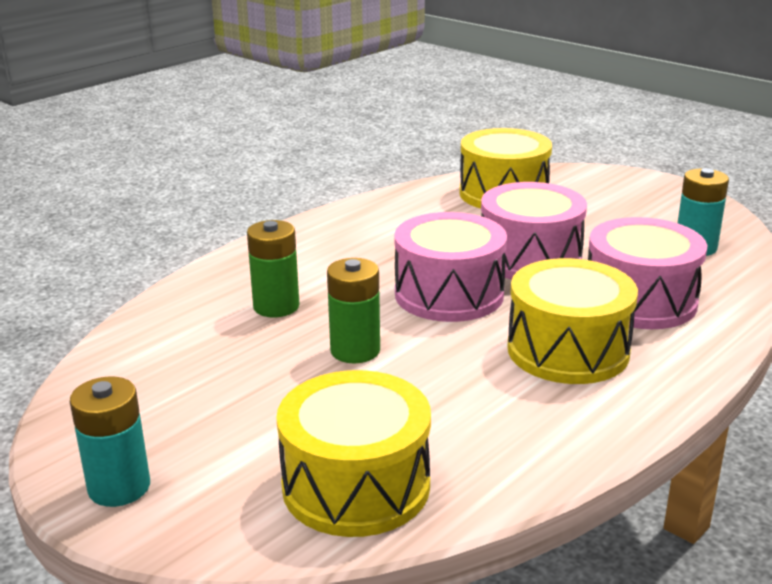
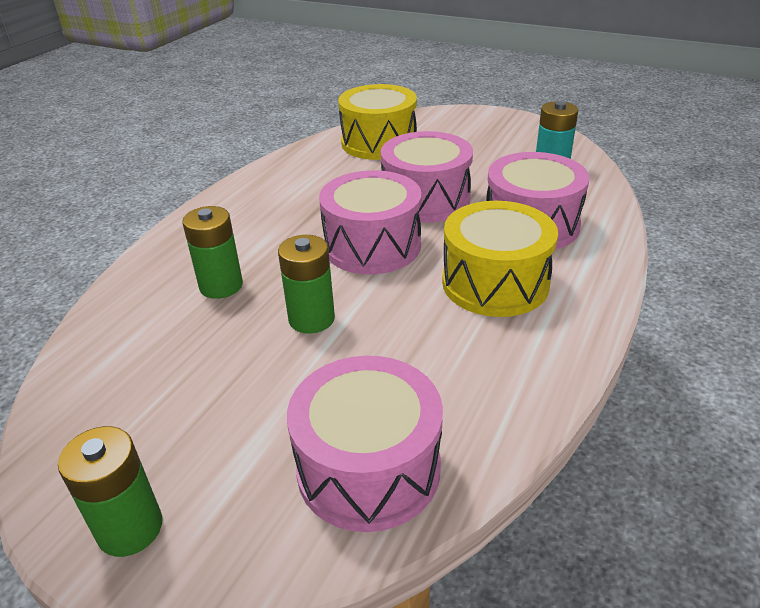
camera: 15 degrees left, 10 degrees up
turquoise battery [70,377,150,507] -> green battery [58,426,162,557]
yellow drum [276,370,431,537] -> pink drum [287,356,443,532]

